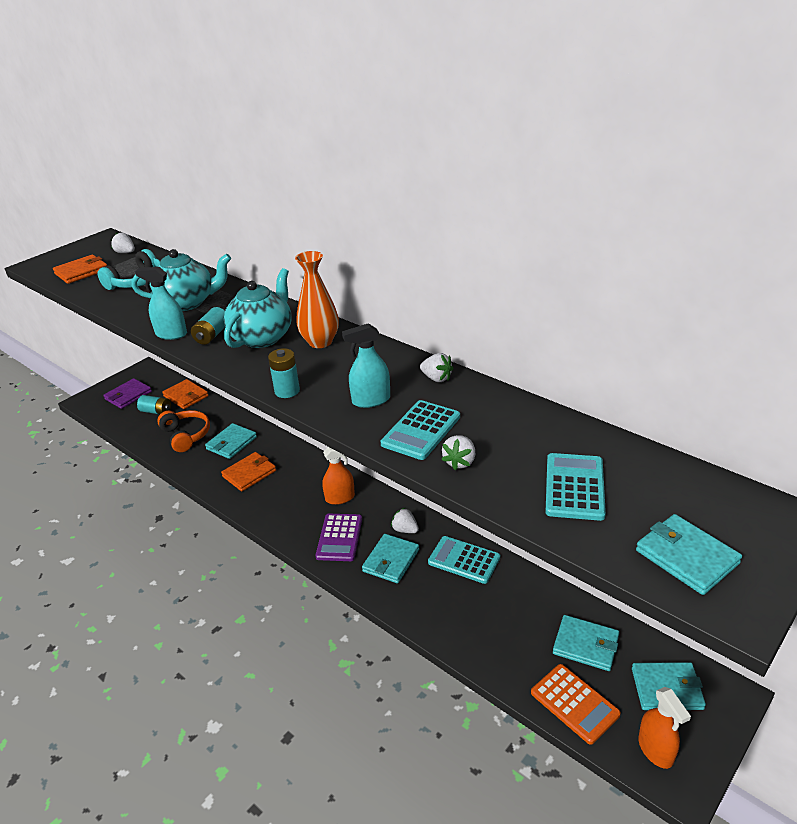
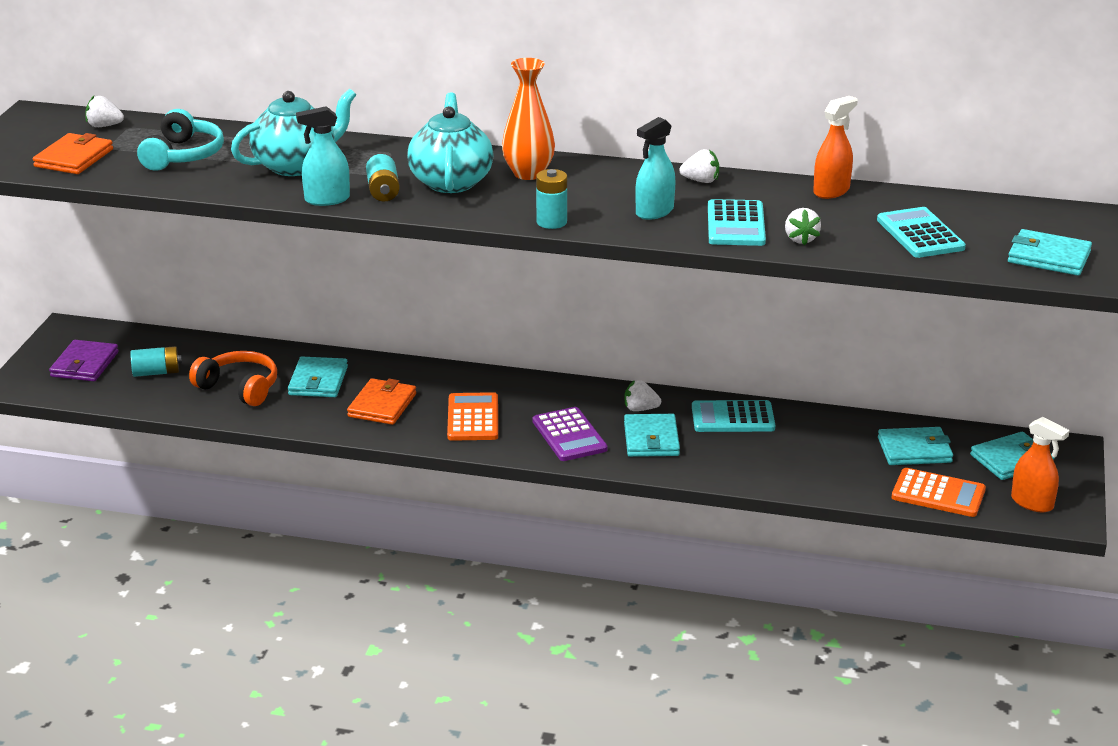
camera: 30 degrees left, 5 degrees down
orange wallet [162,379,209,409] -> none
orange spray bottle [322,447,355,505] -> orange spray bottle moved to [813,96,857,199]
none -> orange calculator [447,392,498,441]

